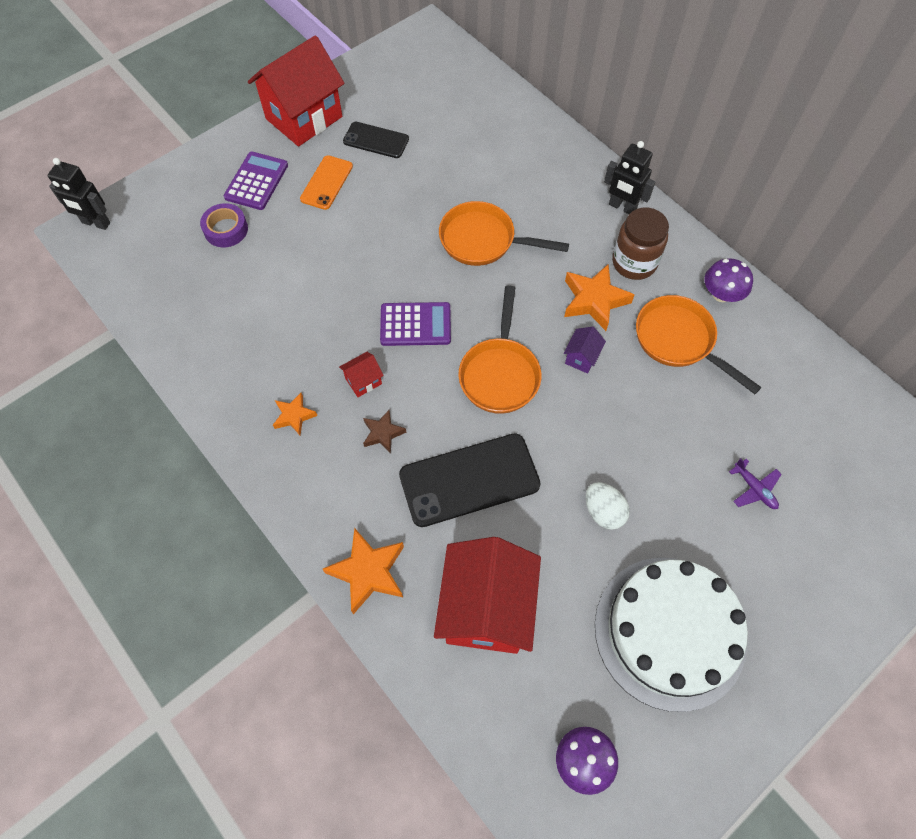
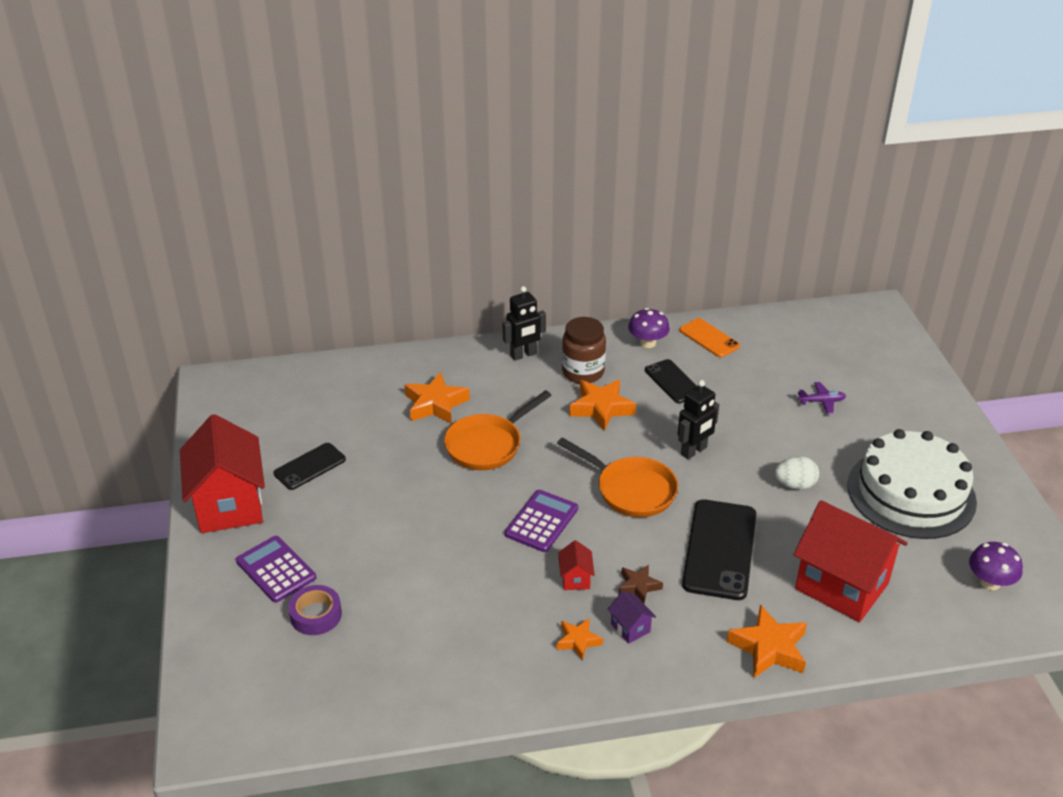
camera: 60 degrees left, 25 degrees down
black robot [48,158,110,230] -> black robot moved to [678,380,719,459]
orange phone [300,155,353,210] -> orange phone moved to [679,318,740,358]
purple house [564,326,606,374] -> purple house moved to [607,590,656,644]
orange pan [636,295,762,394] -> black phone [645,359,697,403]
none -> orange star [404,372,470,424]

